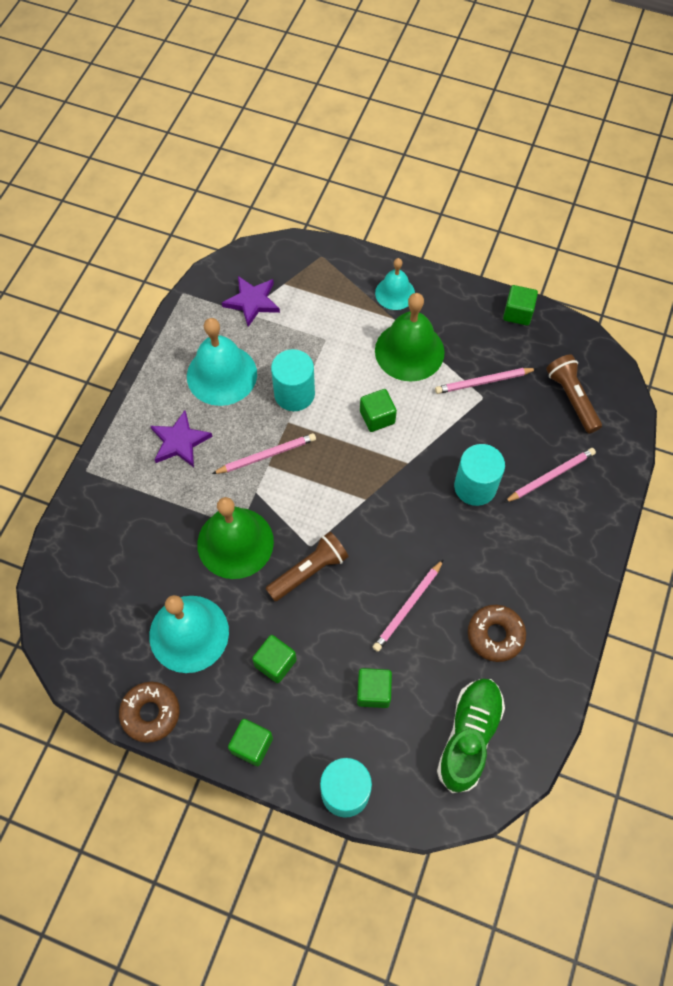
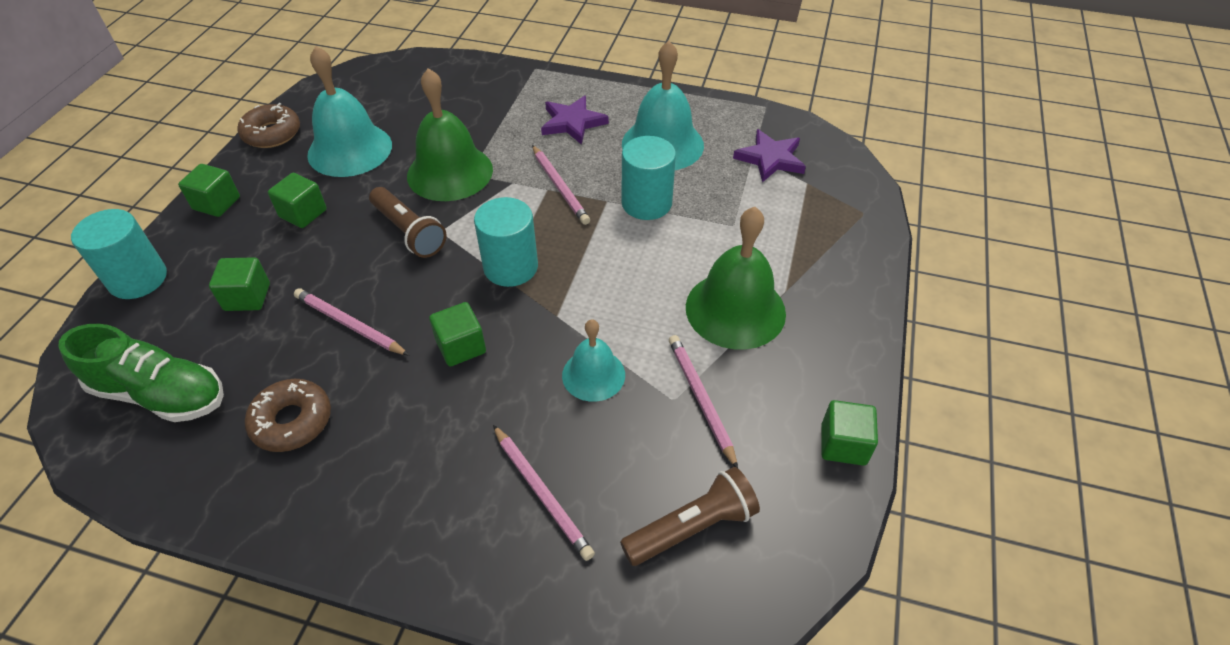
camera: 85 degrees right, 15 degrees down
green cube [360,389,397,432] -> green cube moved to [429,302,486,366]
turquoise bell [375,258,415,310] -> turquoise bell moved to [562,319,625,402]
turquoise cylinder [454,444,505,506] -> turquoise cylinder moved to [474,197,538,287]

